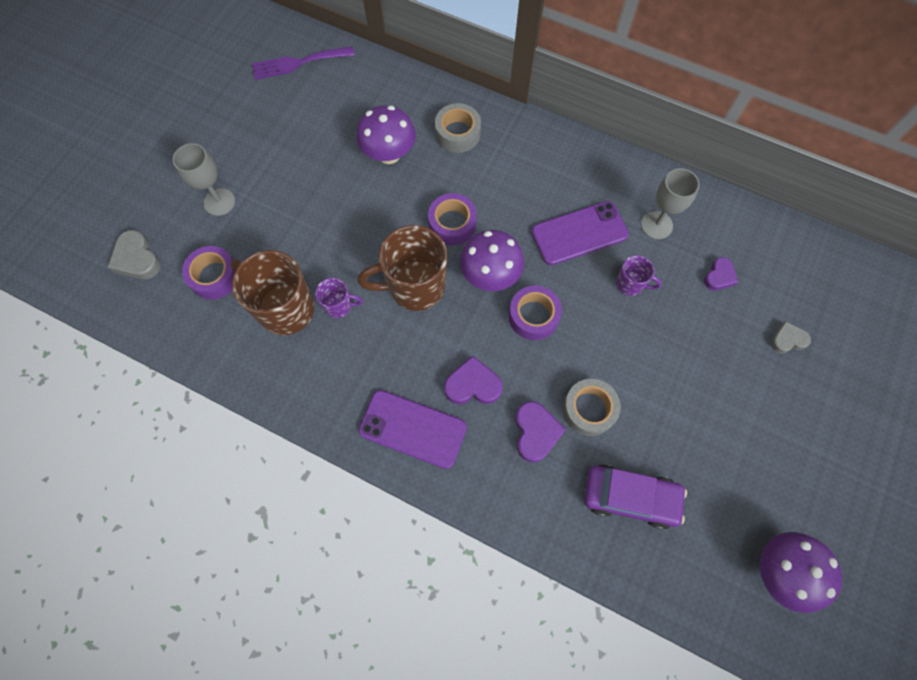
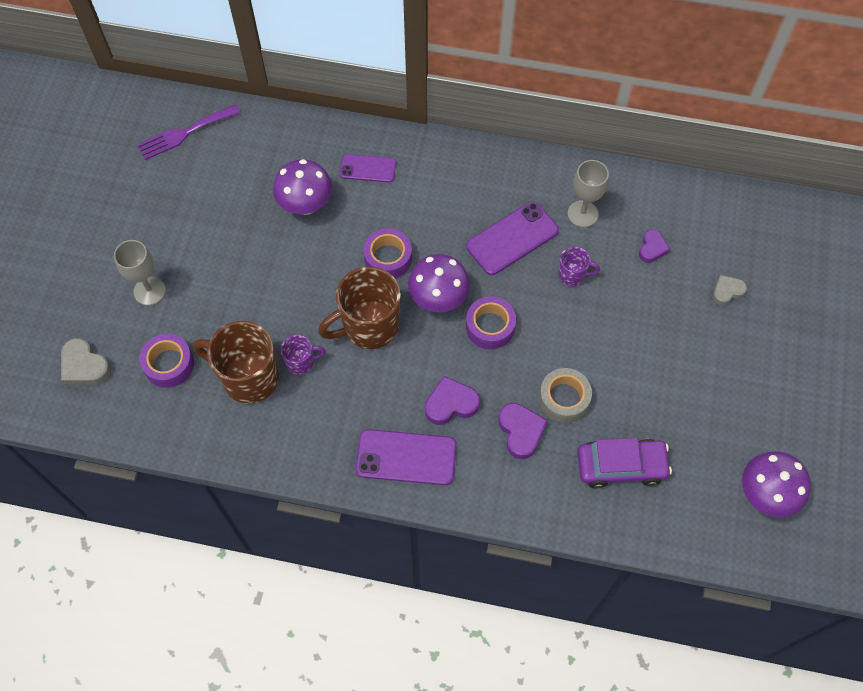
camera: 15 degrees left, 5 degrees down
grey tape [435,103,481,153] -> purple phone [340,154,396,183]

